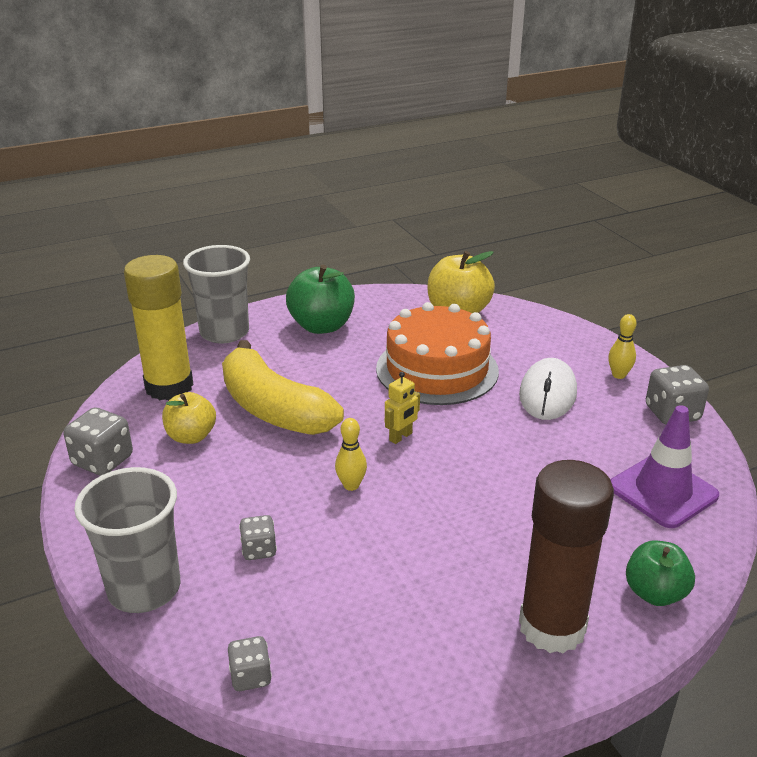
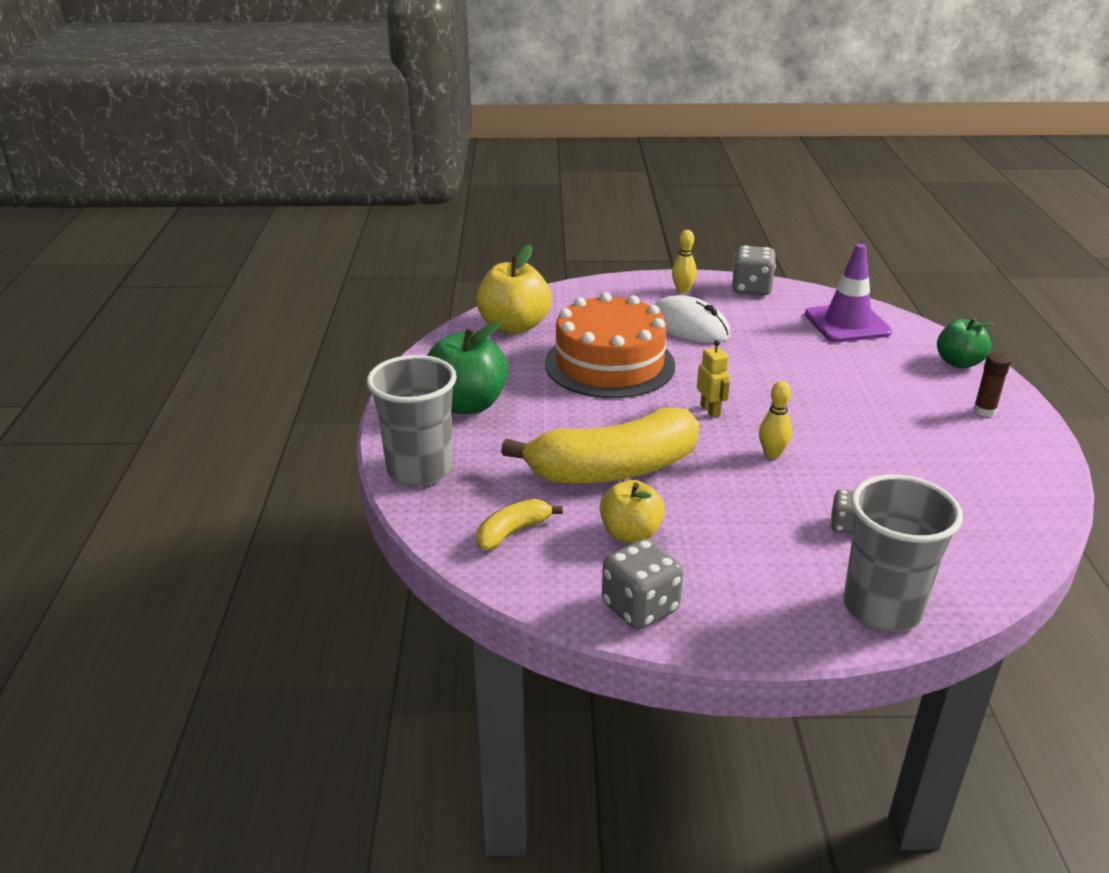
camera: 65 degrees left, 0 degrees up
yellow glue stick [124,255,194,400] -> yellow banana [476,499,563,550]
grey dice [228,636,272,691] -> none
brown glue stick [519,460,614,654] -> brown glue stick [973,352,1011,417], size x0.41

